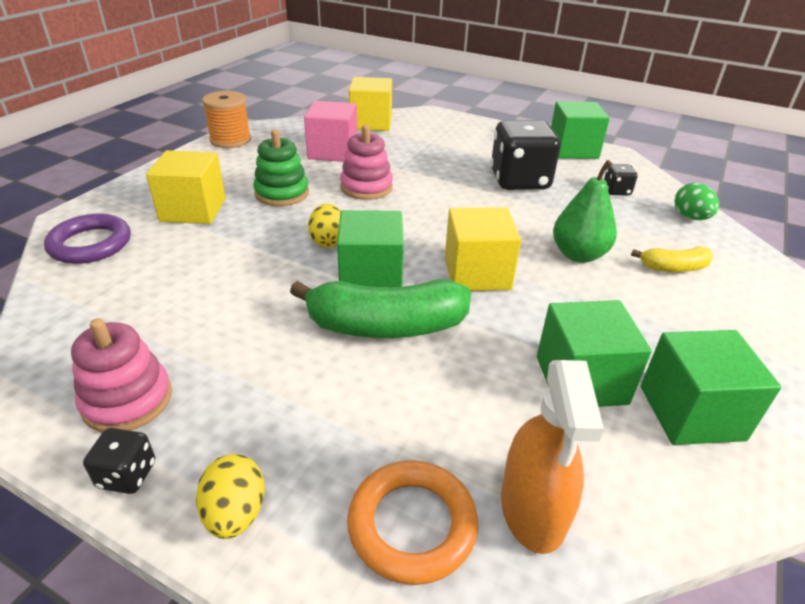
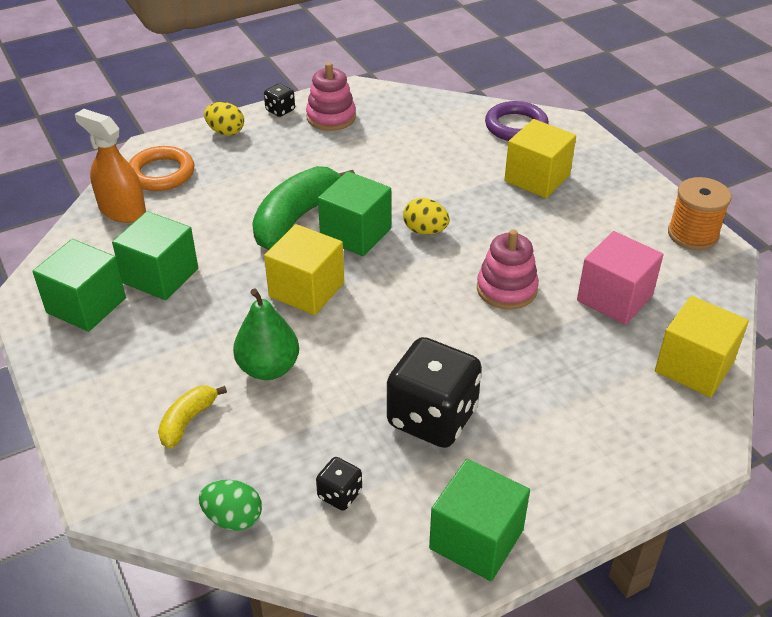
camera: 125 degrees right, 5 degrees up
green stacking toy [253,129,309,206] -> none

